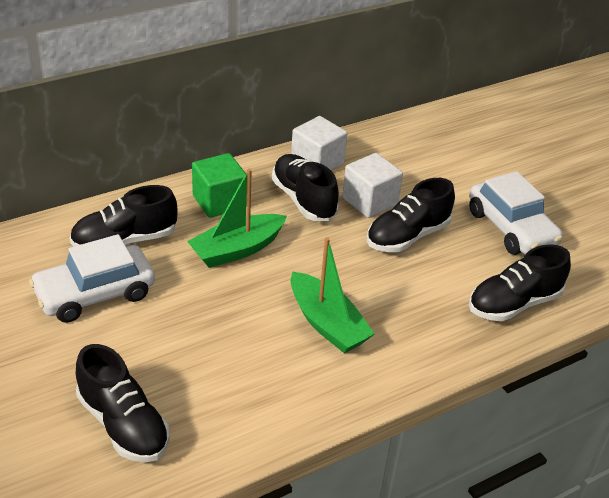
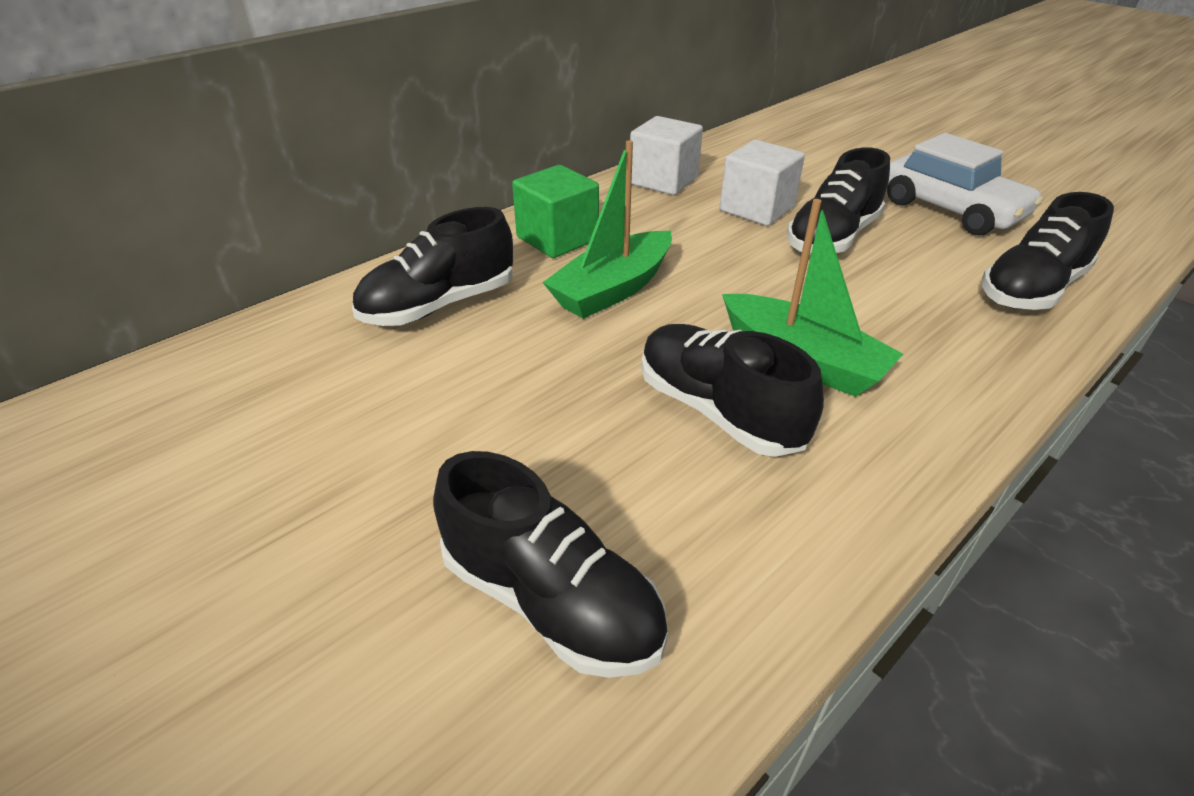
camera: 10 degrees left, 0 degrees up
white car [29,234,155,323] -> none
black shoe [272,154,339,221] -> black shoe moved to [641,324,824,457]

